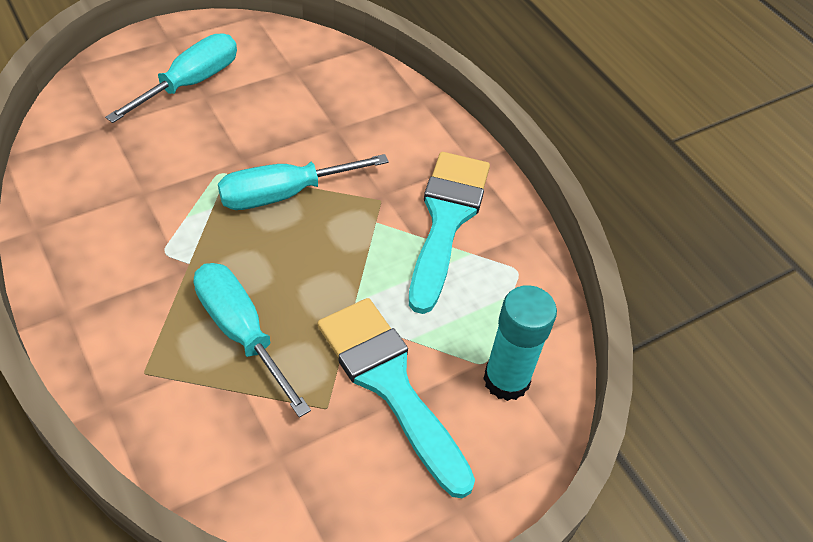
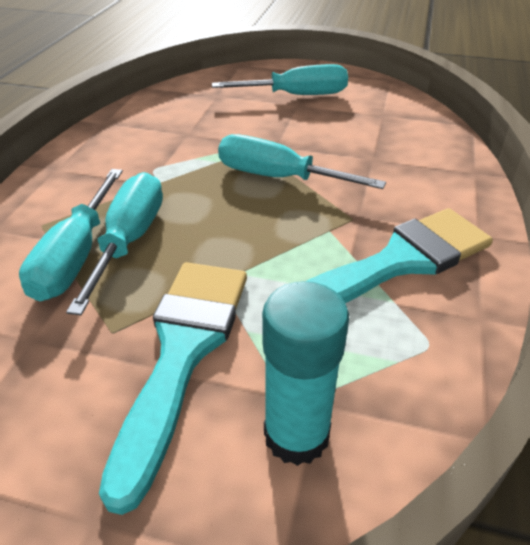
camera: 50 degrees right, 10 degrees down
none -> turquoise screwdriver [19,169,123,301]

